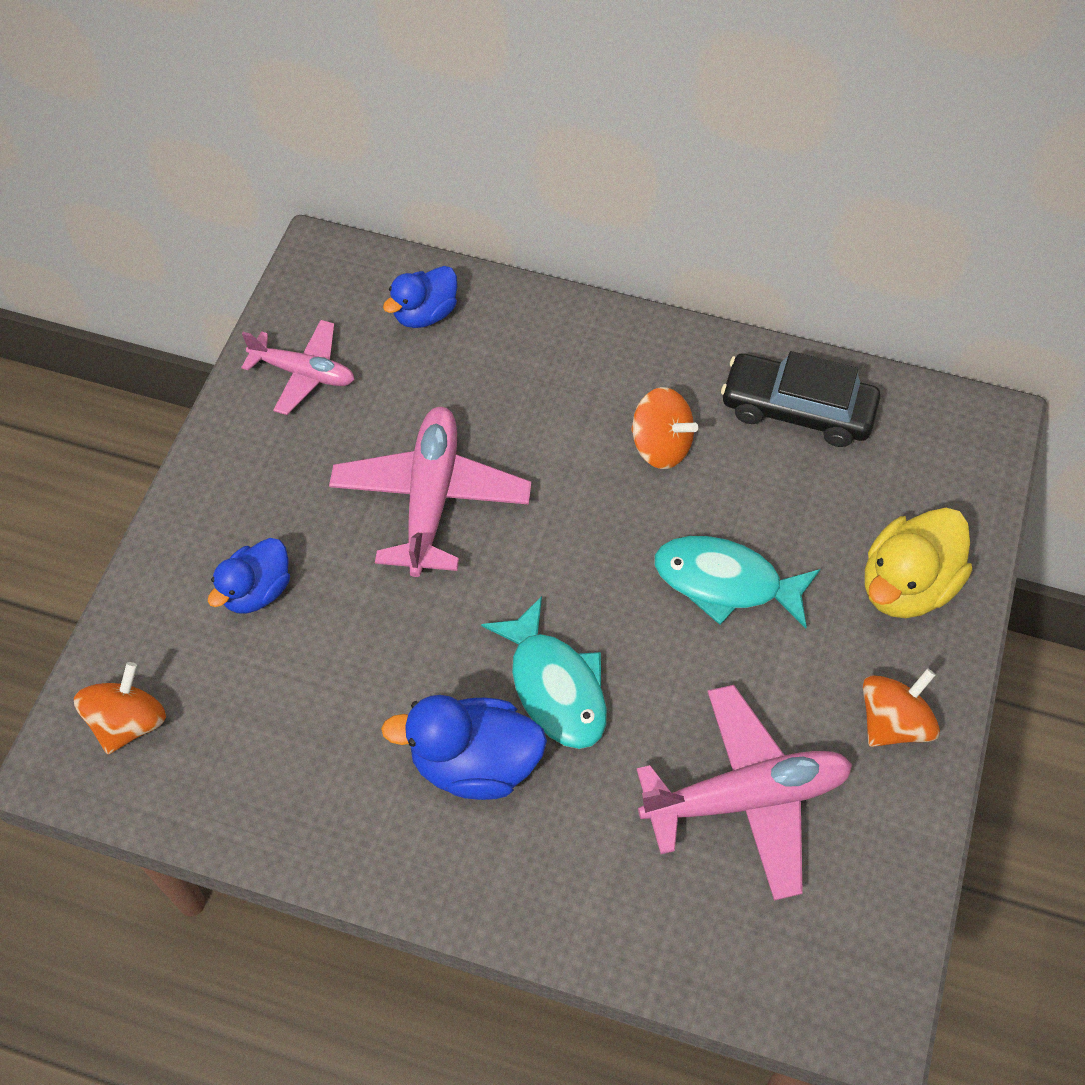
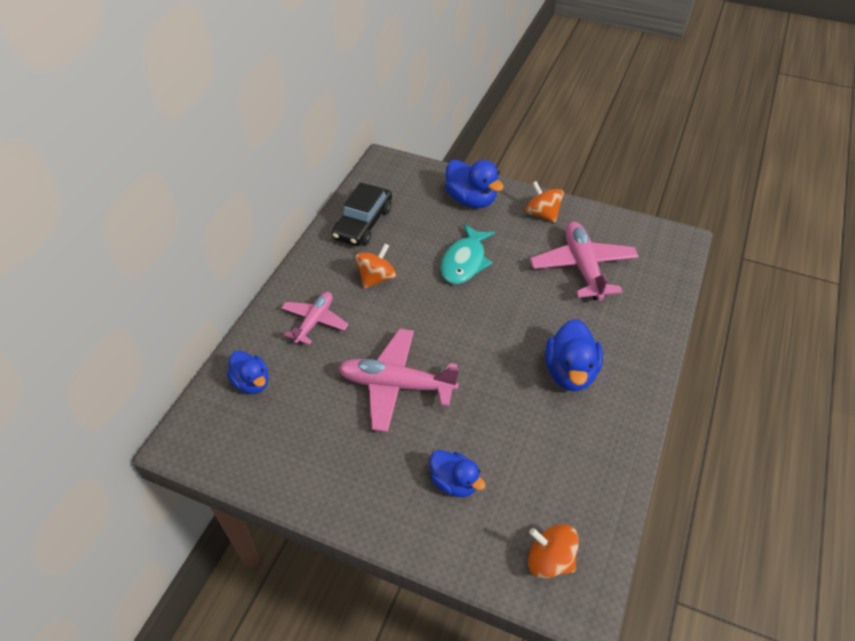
camera: 85 degrees left, 10 degrees down
pink plane [241,320,355,415] -> pink plane moved to [281,292,349,345]
turquoise fish [481,596,607,749] -> none
yellow duck [865,508,972,618] -> blue duck [445,160,504,208]

